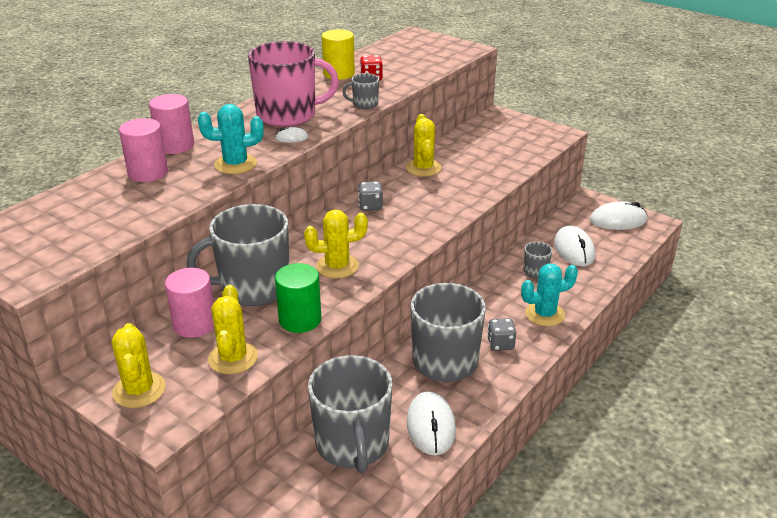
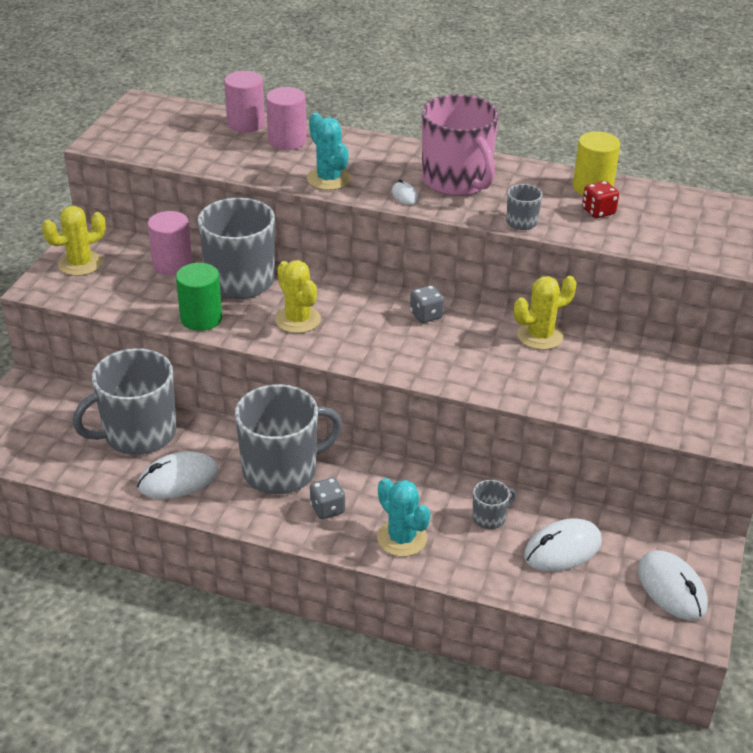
camera: 70 degrees right, 5 degrees up
pink cylinder [149,94,194,154] -> pink cylinder moved to [224,71,265,133]
yellow cactus [208,285,258,374] -> none

